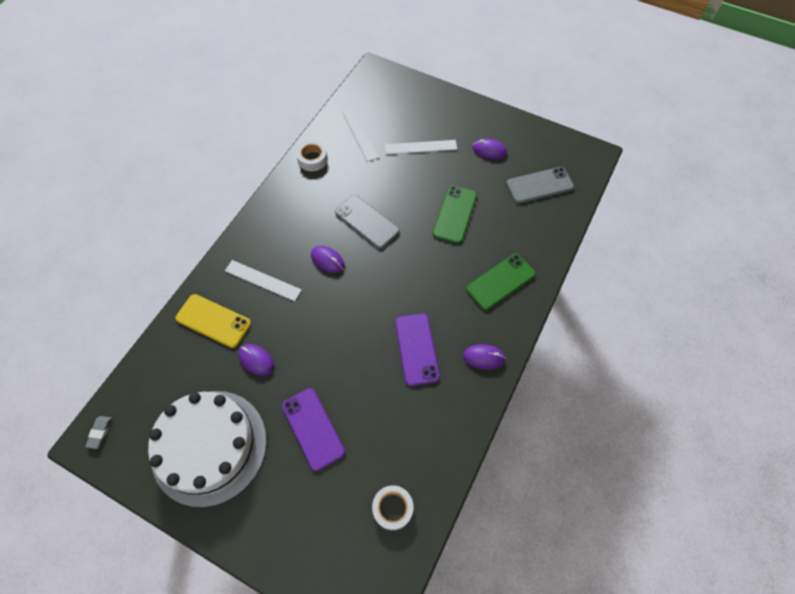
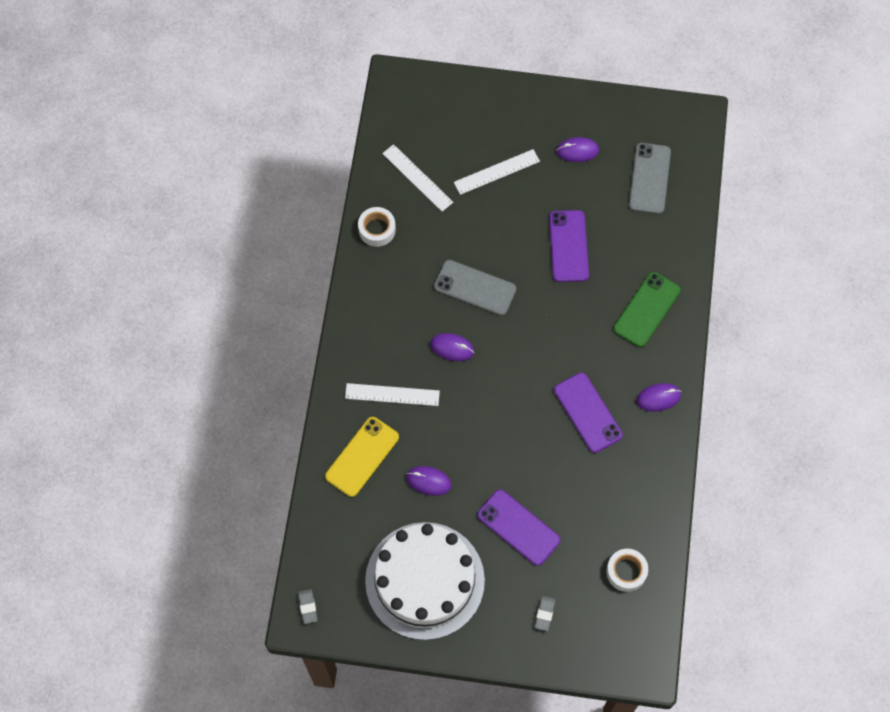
camera: 20 degrees left, 5 degrees up
yellow phone [176,294,251,348] -> yellow phone turned 60 degrees counterclockwise [325,417,399,497]
green phone [432,185,477,244] -> purple phone [549,210,589,282]
grey phone [506,167,574,204] -> grey phone turned 45 degrees counterclockwise [629,143,671,214]
none -> grey eraser [535,596,555,631]

